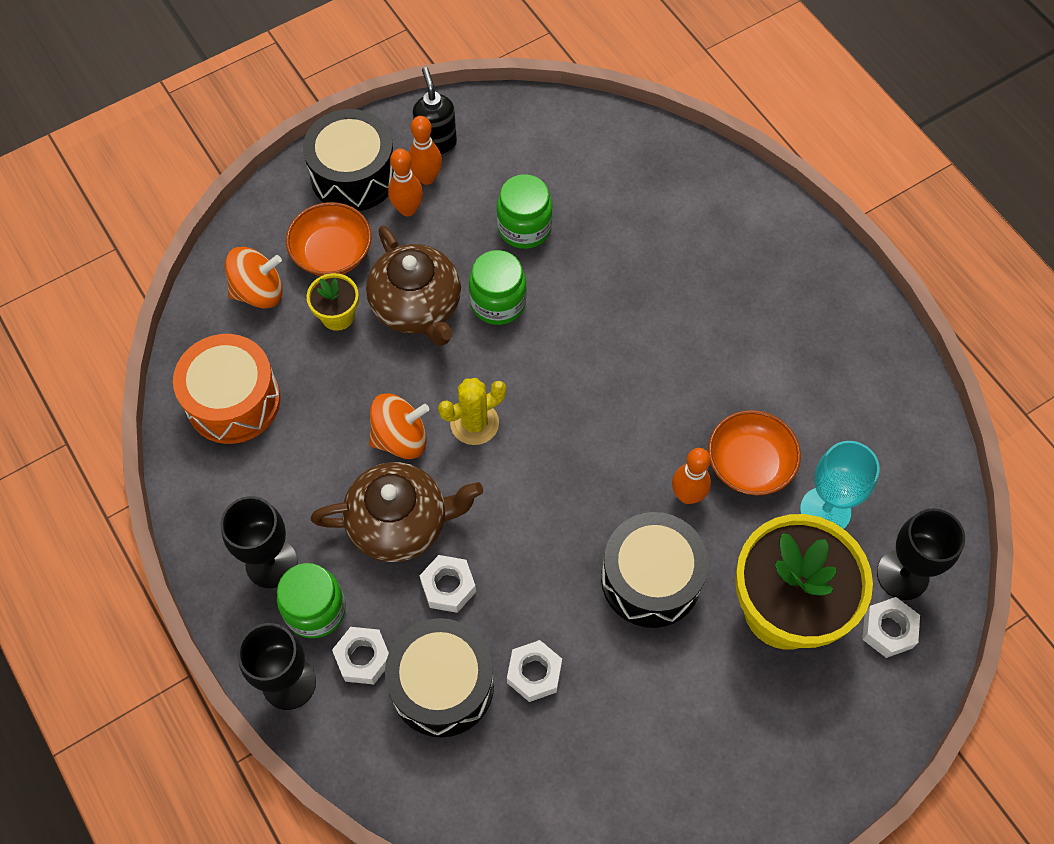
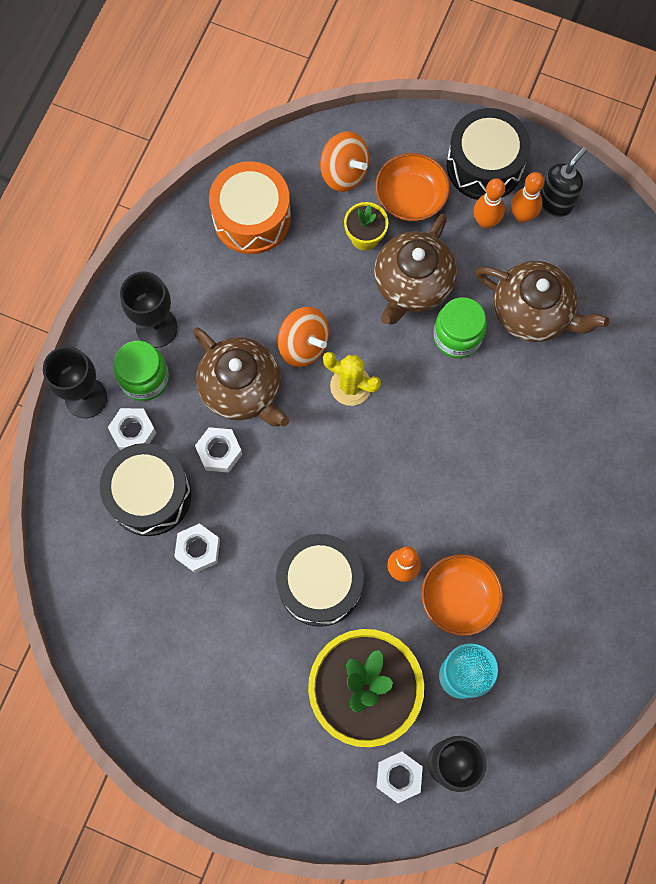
camera: 55 degrees right, 10 degrees up
green jar [497,174,553,249] -> brown teapot [476,261,609,342]

